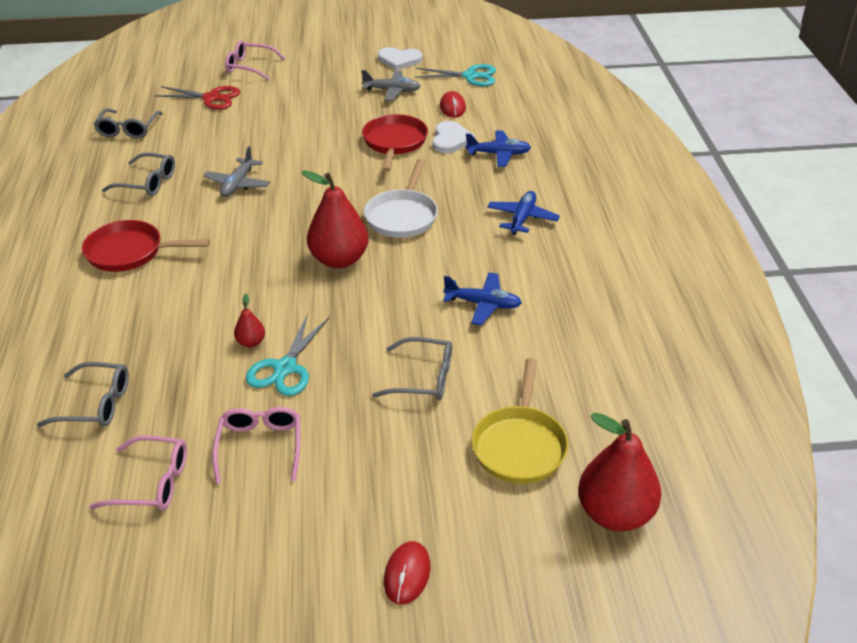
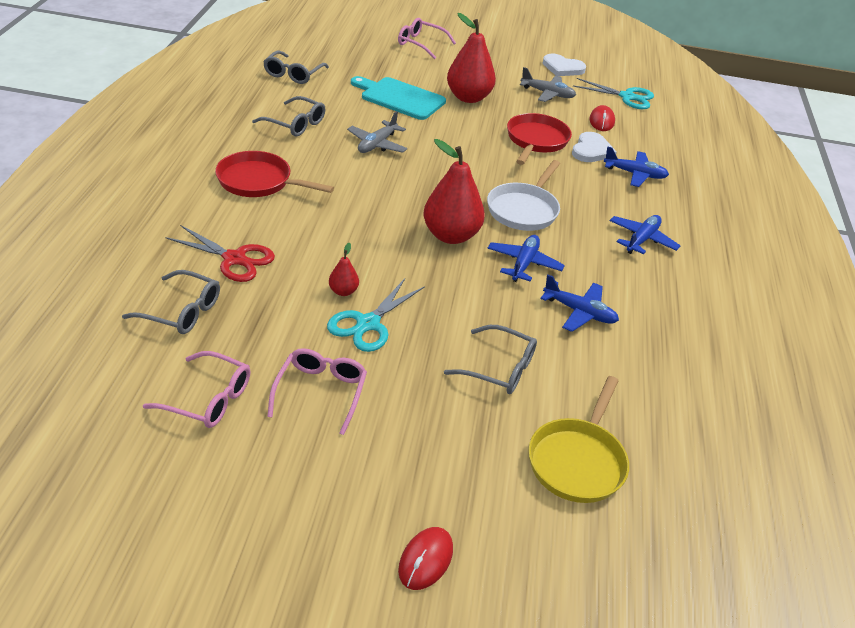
camera: 10 degrees right, 0 degrees up
red scissors [154,86,240,110] -> red scissors moved to [165,225,275,282]
red pear [578,413,661,531] -> red pear moved to [447,13,496,103]
none -> turquoise cutting board [351,76,446,120]
none -> blue plane [487,235,565,282]

